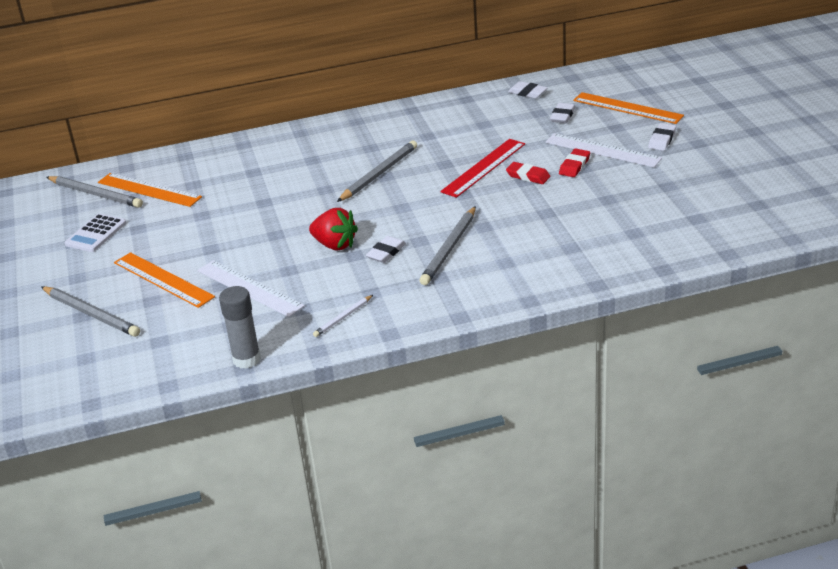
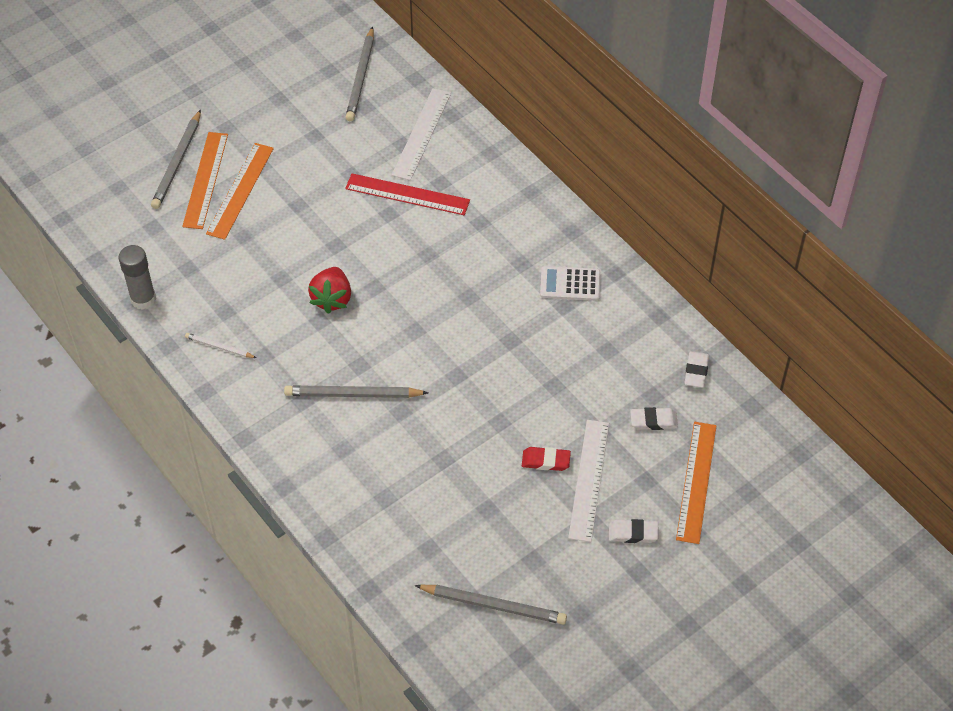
camera: 65 degrees right, 20 degrees up
white calculator [65,213,126,252] -> white calculator moved to [540,266,600,301]
orange ruler [98,173,202,207] -> orange ruler moved to [182,132,228,229]
white ruler [197,260,305,317] -> white ruler moved to [392,88,451,180]
grey pencil [337,141,417,202] -> grey pencil moved to [415,585,567,624]
white eraser [366,236,406,263] -> none
red ruler [440,139,525,198] -> red ruler moved to [345,173,470,215]
red eraser [506,162,550,184] -> none

